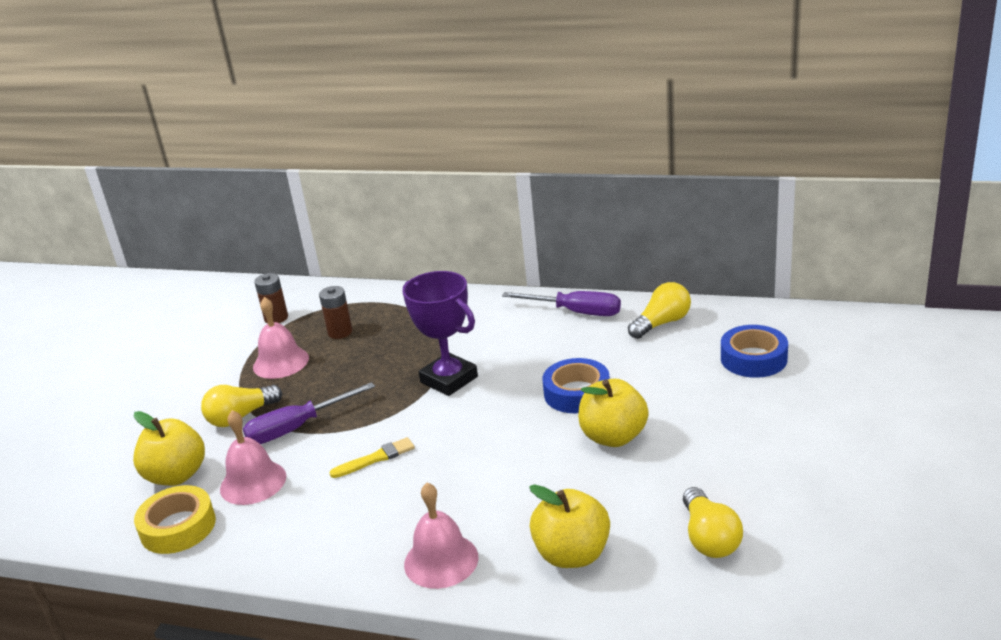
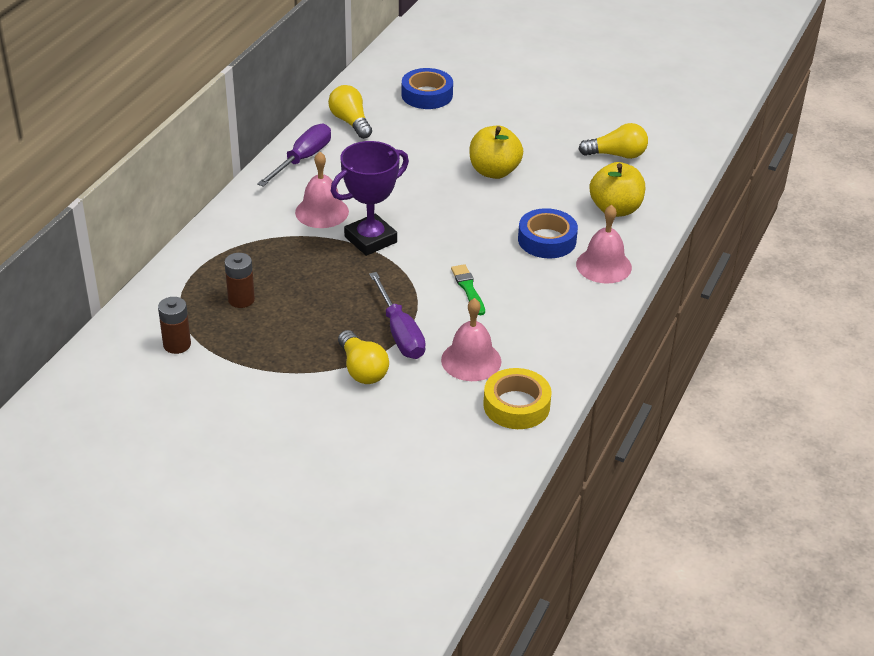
camera: 85 degrees left, 10 degrees up
yellow apple [133,411,205,486] -> none
pink bell [253,297,309,379] -> pink bell moved to [295,152,349,228]
yellow brush [329,437,415,478] -> green brush [451,264,485,315]
blue tape [543,358,610,413] -> blue tape moved to [518,208,578,258]

